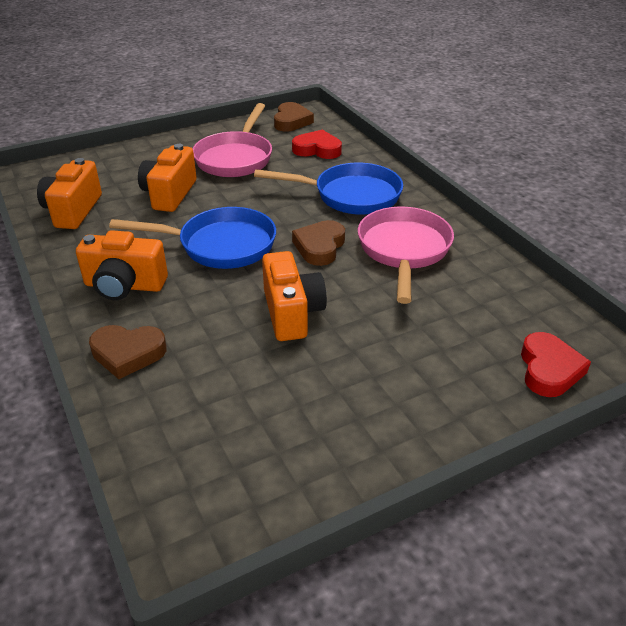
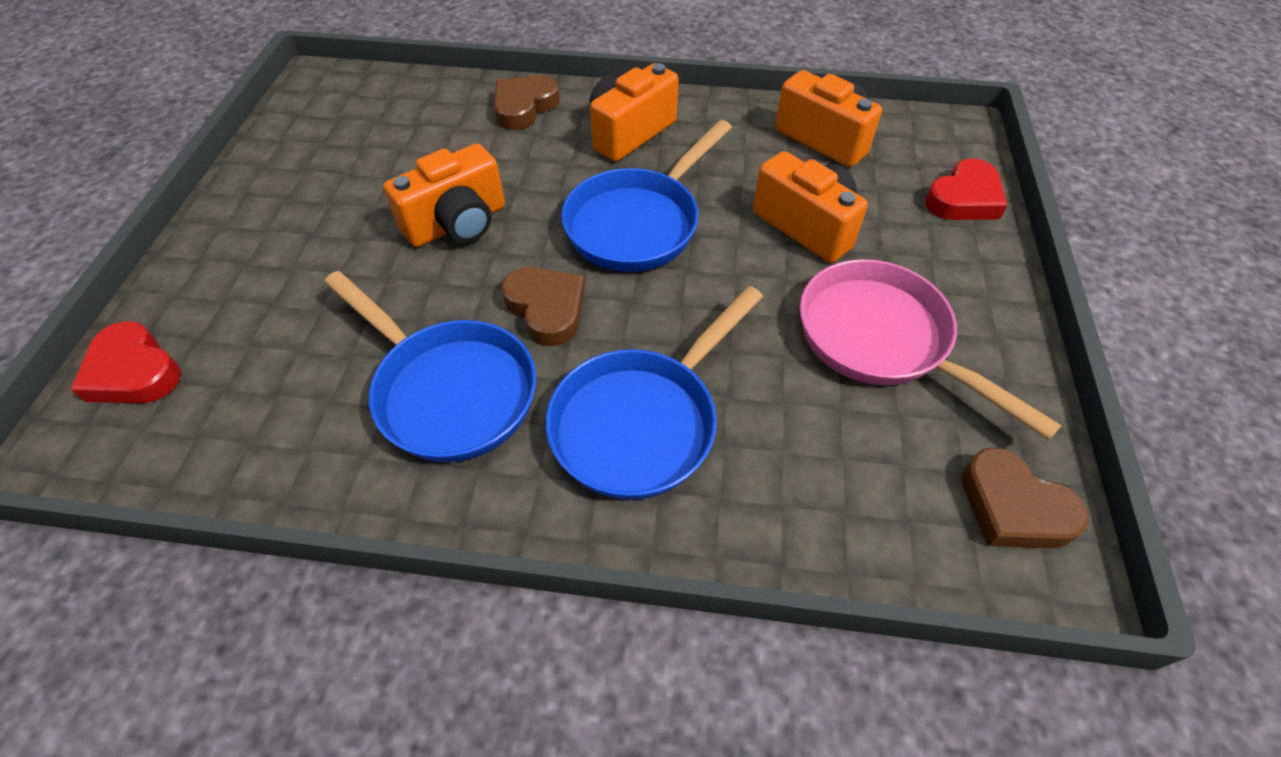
camera: 125 degrees right, 15 degrees up
orange camera [262,251,327,341] -> orange camera turned 60 degrees counterclockwise [384,143,505,247]
red heart [292,130,342,159] -> red heart moved to [925,158,1008,220]
pink pan [358,207,454,304] -> blue pan [324,271,536,462]

